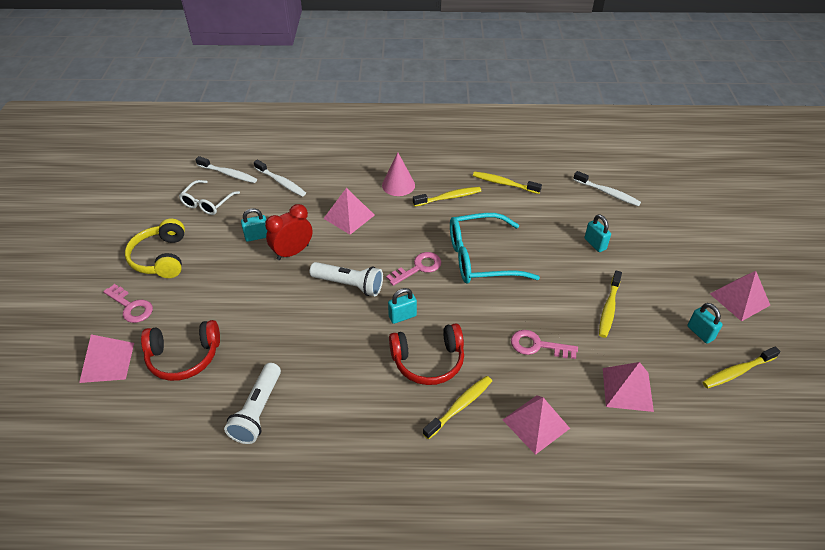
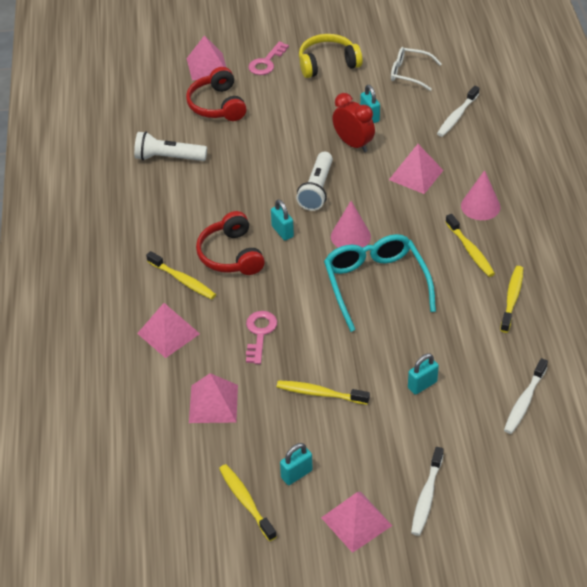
camera: 85 degrees right, 0 degrees up
white toothbrush [195,156,257,183] -> white toothbrush moved to [411,447,444,536]
pink key [386,252,441,286] -> pink cone [331,201,371,248]

